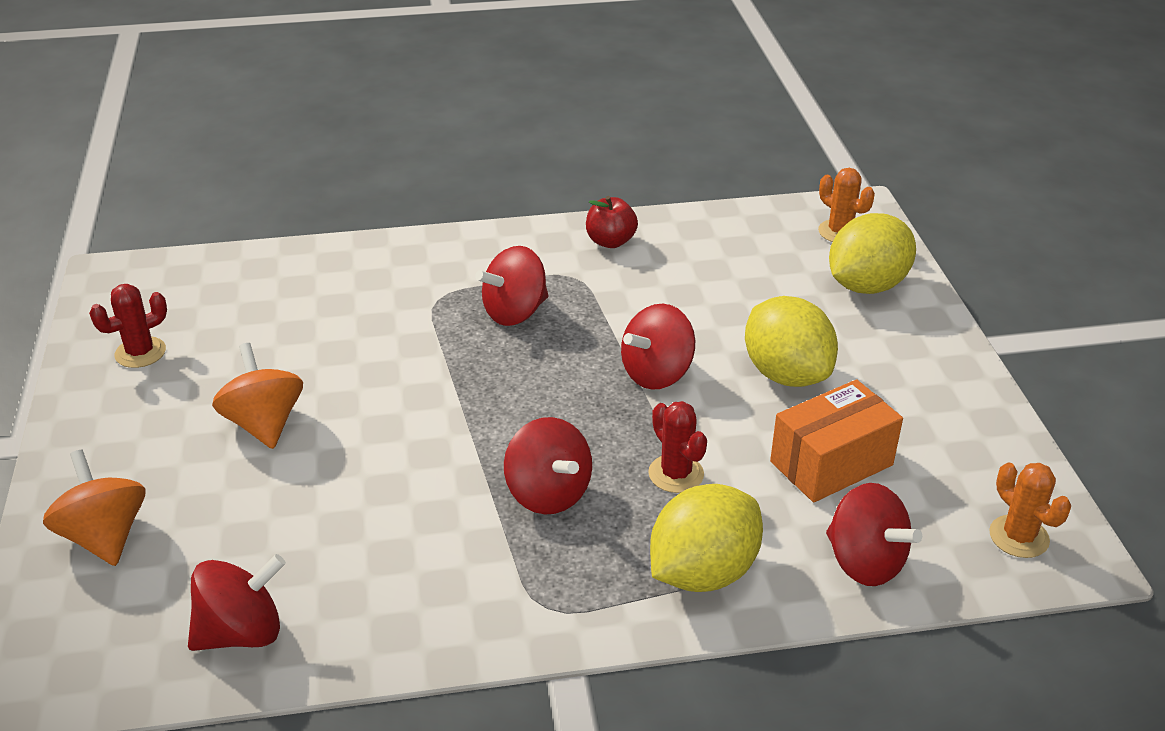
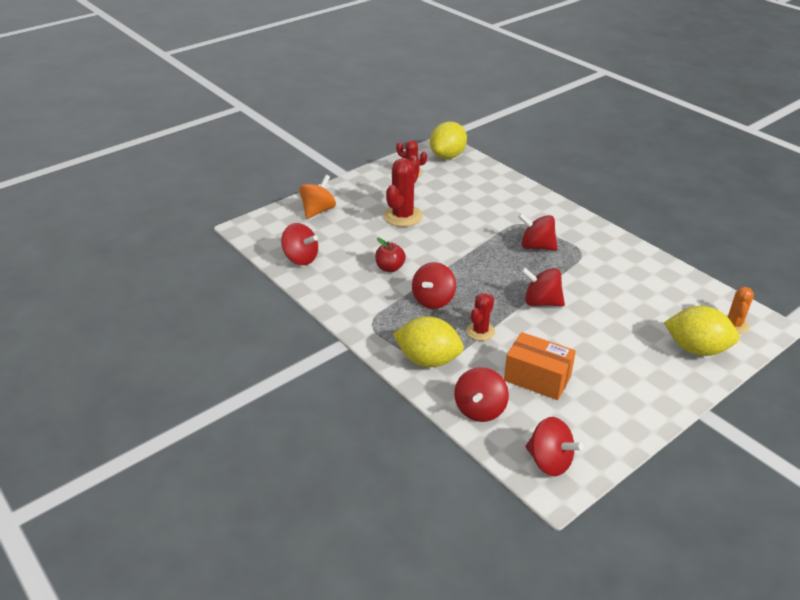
camera: 60 degrees right, 0 degrees up
orange spinning top [212,343,303,449] -> red cactus [384,155,423,227]
red apple [586,196,638,248] -> red apple moved to [375,238,406,272]
yellow lemon [745,296,838,387] -> yellow lemon moved to [430,121,467,159]
orange cactus [989,463,1072,558] -> red spinning top [525,417,583,476]

